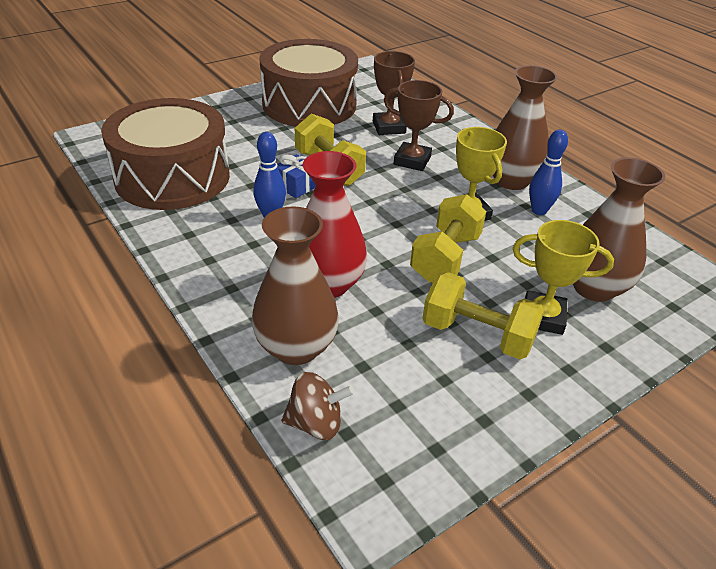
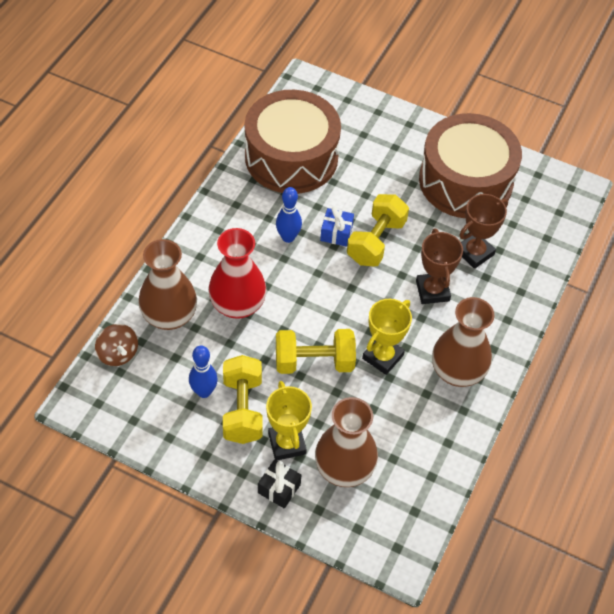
camera: 60 degrees right, 15 degrees up
blue bowling pin [529,130,568,215] -> blue bowling pin moved to [189,346,218,398]
none -> black gift [258,459,301,509]

